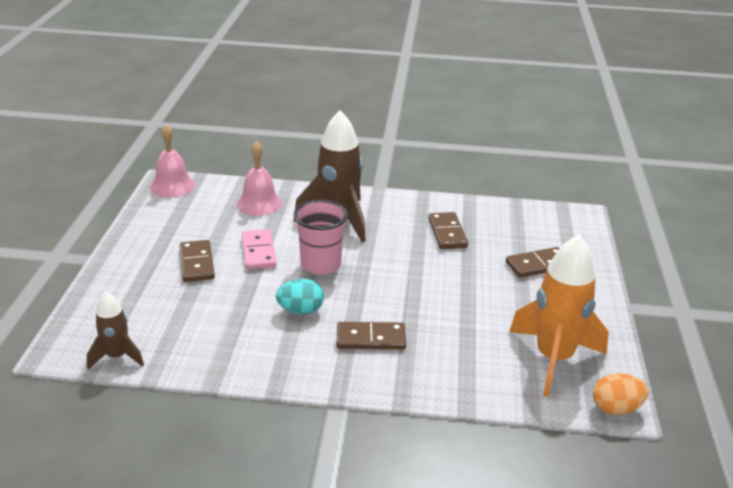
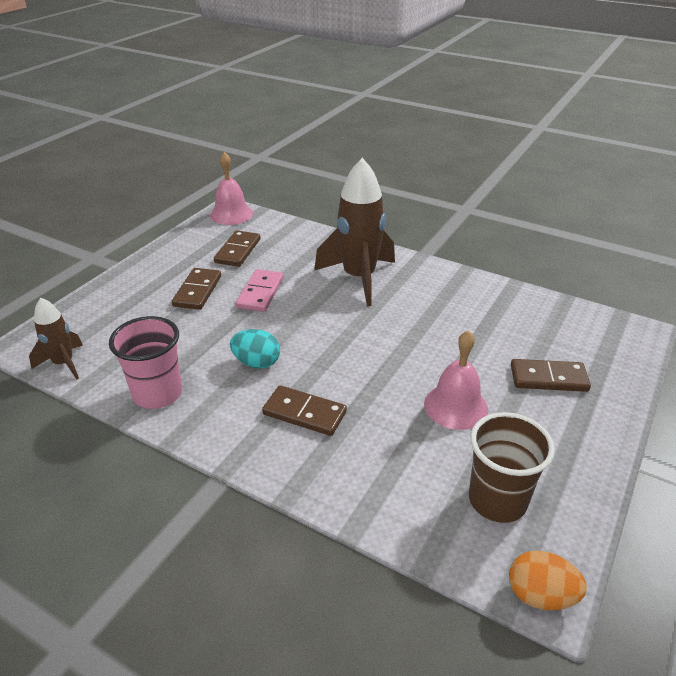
camera: 25 degrees right, 5 degrees up
pink bell [236,141,283,216] -> pink bell moved to [424,331,488,430]
pink cup [294,200,348,275] -> pink cup moved to [109,316,182,409]
brown domino [428,212,468,249] -> brown domino moved to [214,230,260,267]
orange rocket [509,234,609,397] -> brown cup [469,412,555,523]

